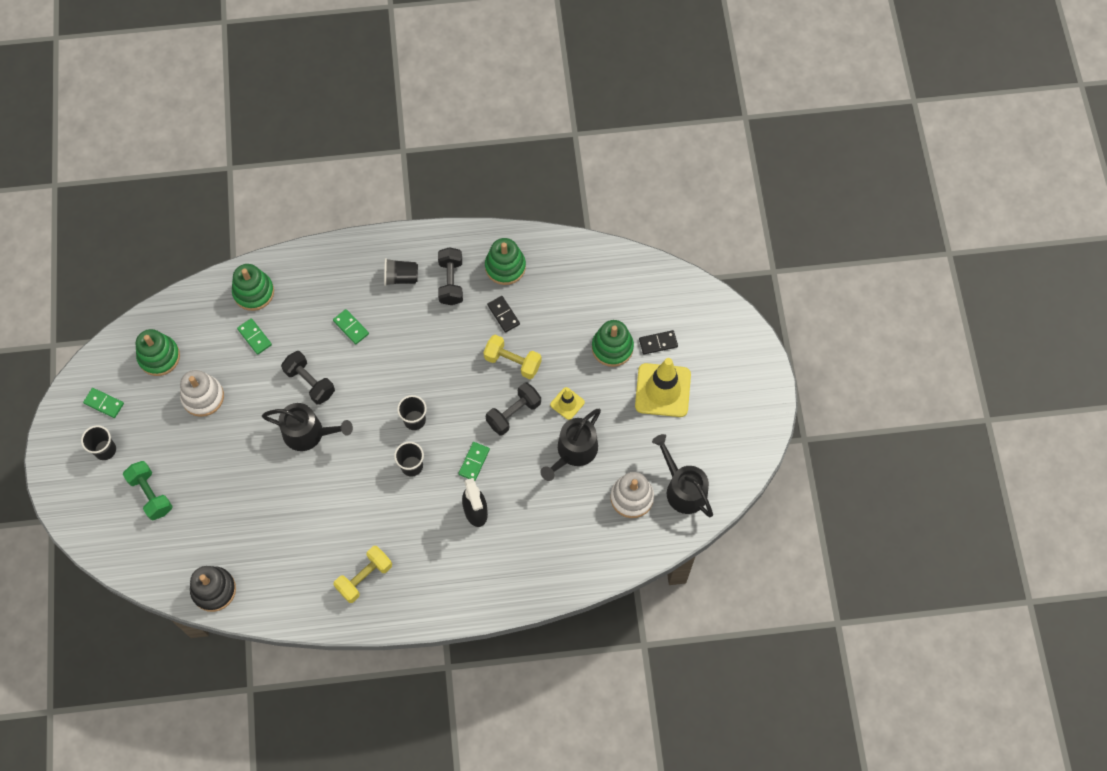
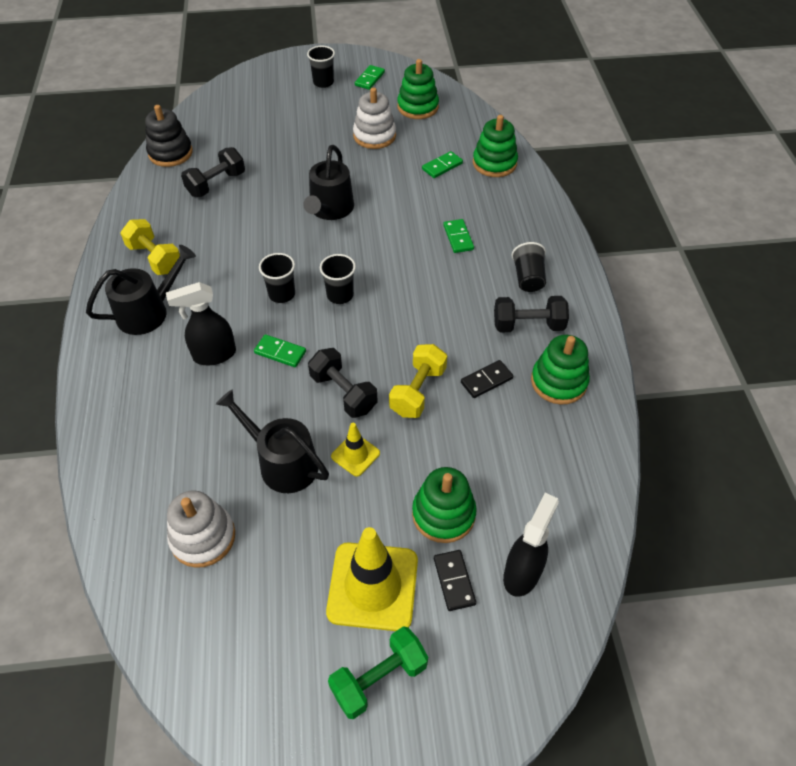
camera: 90 degrees right, 15 degrees down
green dumbbell [123,461,173,520] -> green dumbbell moved to [328,626,428,719]
black dumbbell [281,351,335,405] -> black dumbbell moved to [181,147,245,197]
green domino [333,309,369,344] -> green domino turned 60 degrees counterclockwise [443,219,474,253]
black watering can [652,434,713,517] -> black watering can moved to [86,245,196,335]
none -> black spray bottle [503,493,559,597]

